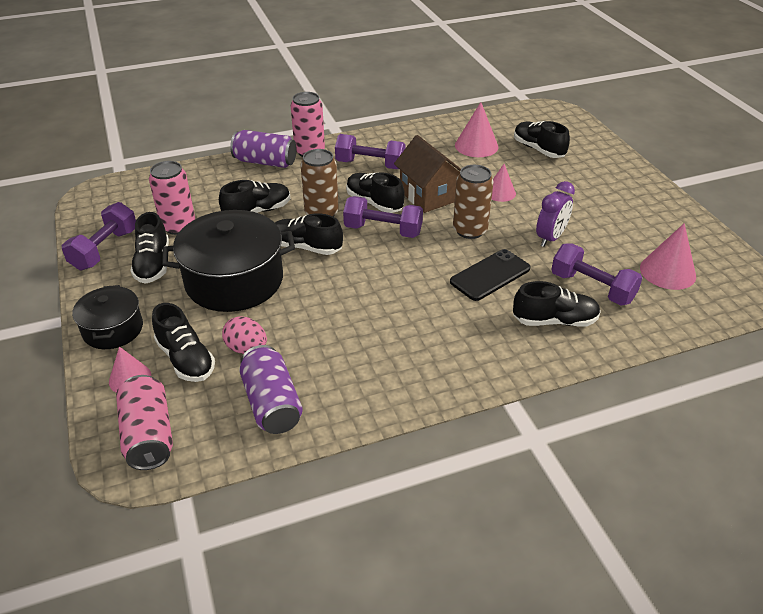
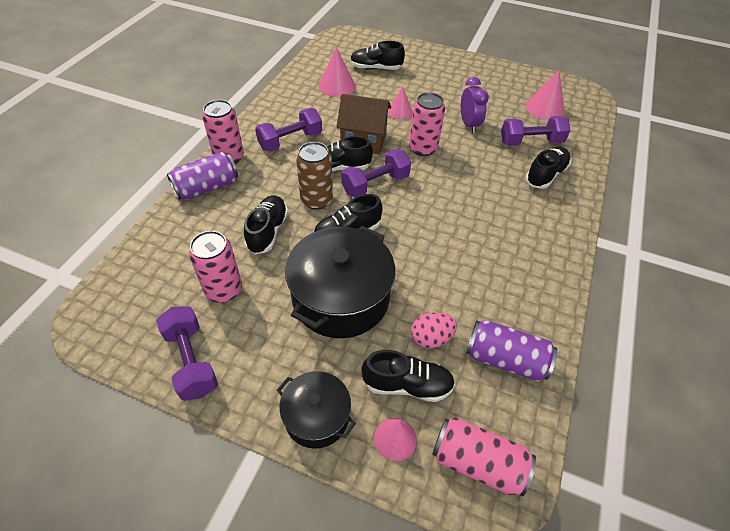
camera: 50 degrees left, 10 degrees up
black shoe [130,212,169,284] -> none
black phone [450,249,531,301] -> none
brown can [453,165,494,239] -> pink can [409,92,445,156]

